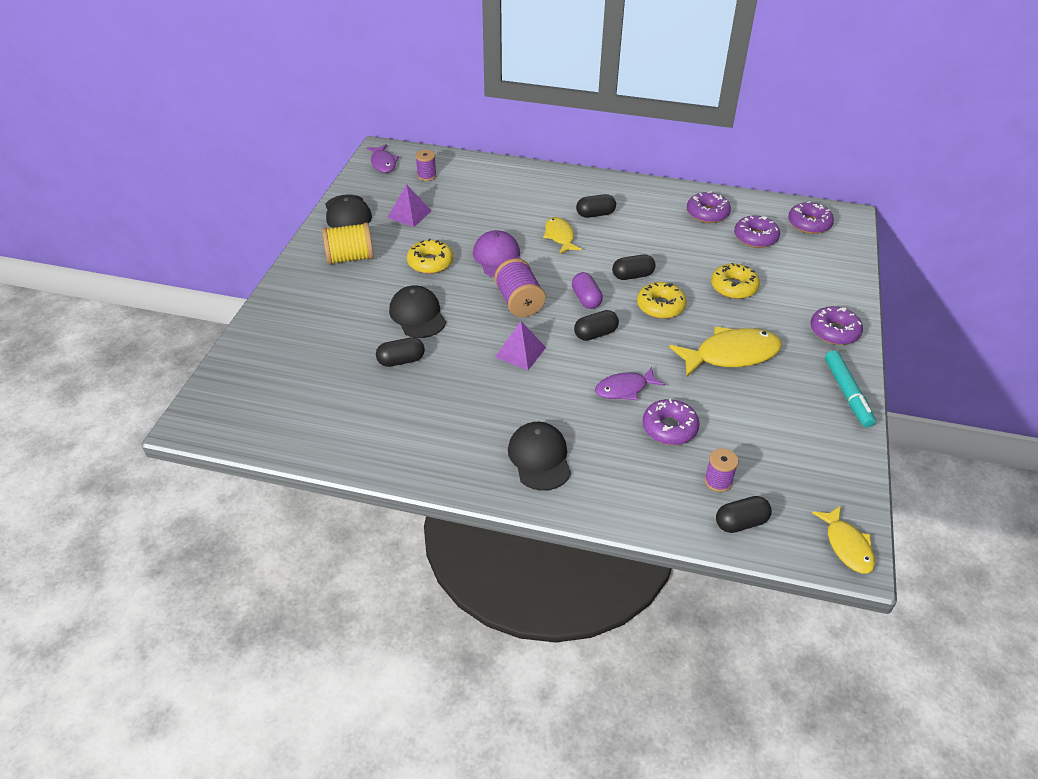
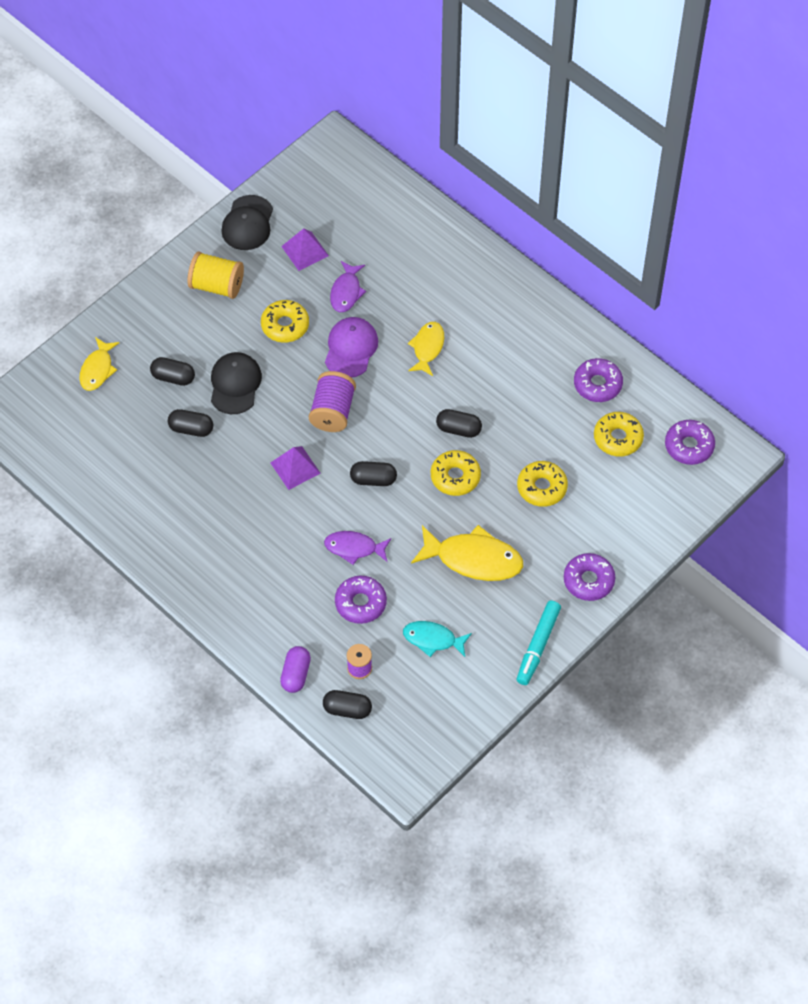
camera: 30 degrees right, 15 degrees up
purple fish [367,144,399,173] -> purple fish moved to [330,261,366,312]
purple spool [415,150,437,181] -> none
black cap [508,422,571,491] -> none
purple capsule [572,272,603,309] -> purple capsule moved to [280,646,311,693]
black capsule [576,194,616,218] -> black capsule moved to [150,357,195,386]
purple donut [734,215,780,248] -> yellow donut [594,412,644,457]
yellow fish [812,505,875,573] -> yellow fish moved to [79,337,119,391]
none -> turquoise fish [403,621,472,657]

